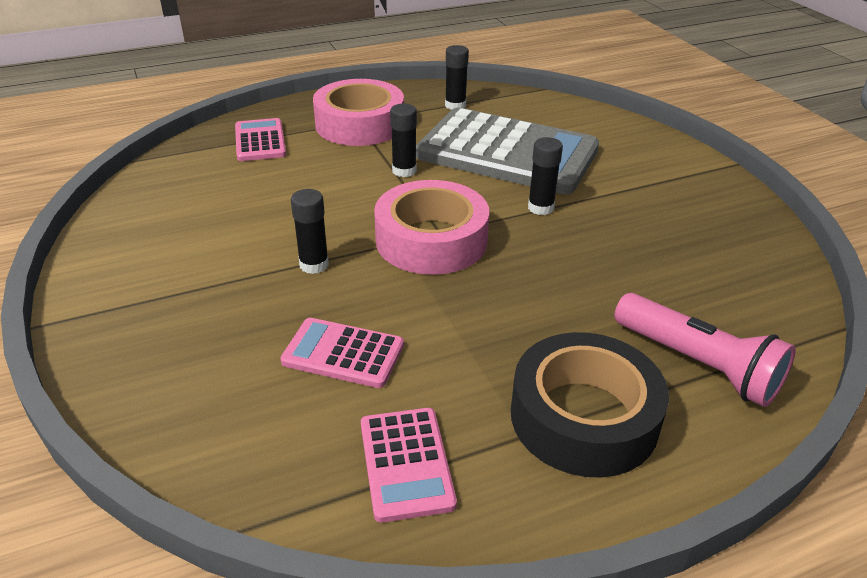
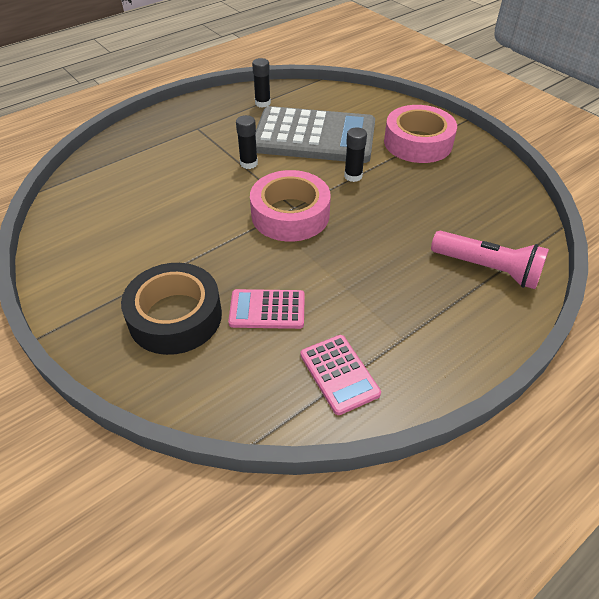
camera: 15 degrees left, 10 degrees up
pink calculator [235,118,286,161] -> none
black glue stick [291,189,329,274] -> none
pink tape [313,79,404,146] -> pink tape moved to [384,105,457,163]
black tape [511,332,669,478] -> black tape moved to [121,263,222,355]

